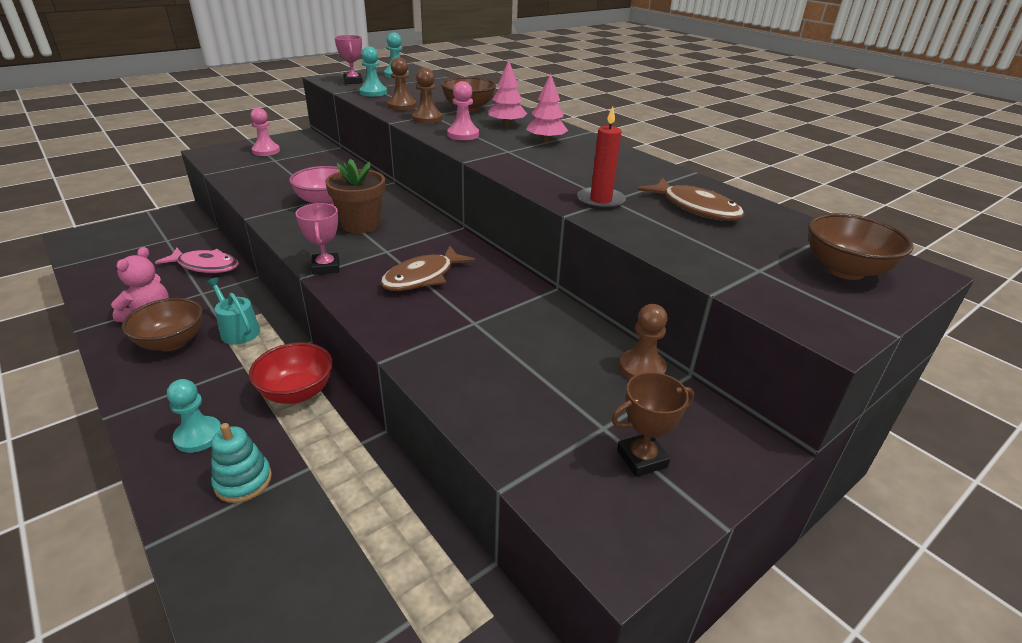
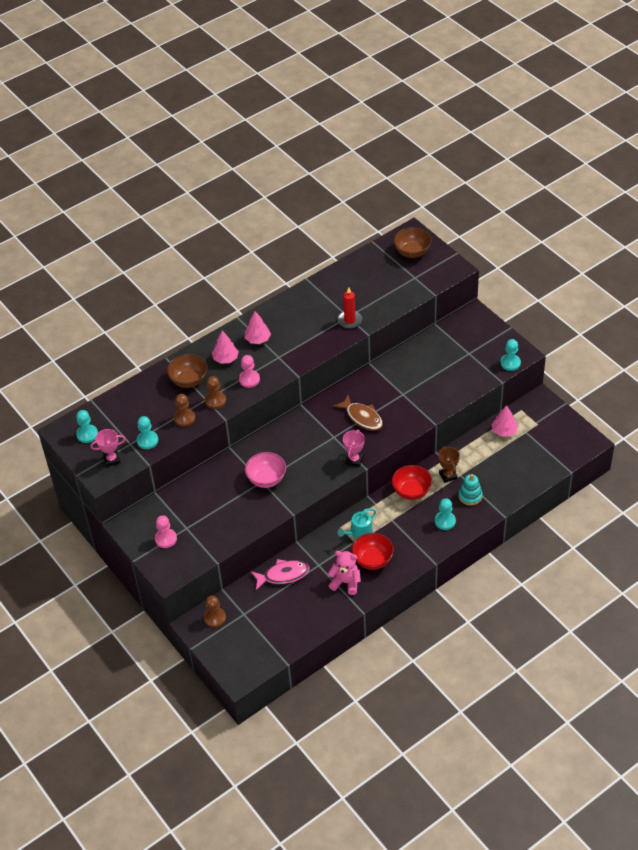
camera: 85 degrees left, 15 degrees up
brown bowl [122,298,203,352] -> red bowl [352,533,394,570]
pink fish [155,248,239,273] -> pink fish turned 60 degrees clockwise [251,559,309,590]
pink trophy [296,203,339,275] -> pink trophy turned 60 degrees counterclockwise [343,430,365,467]
brown flower pot [325,159,385,233] -> none
brown trophy [611,372,695,477] -> brown trophy moved to [438,446,460,483]
brown pawn [619,304,668,379] -> brown pawn moved to [204,596,226,628]
brown fish [638,178,745,221] -> none
none -> pink tree [491,405,518,437]
none -> turquoise pawn [500,339,521,371]

